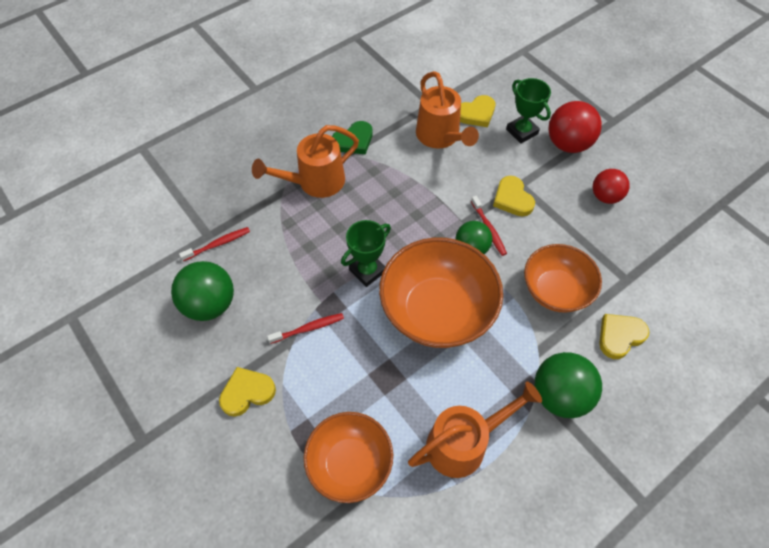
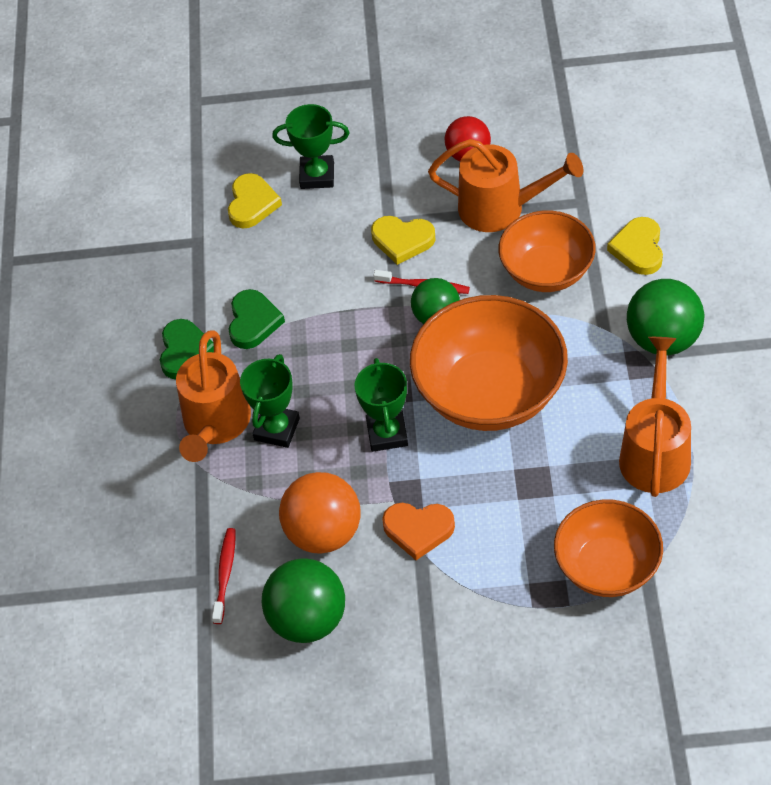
camera: 50 degrees left, 5 degrees down
yellow heart [219,367,276,417] -> none
red toothbrush [267,313,344,344] -> orange heart [382,503,455,560]
orange watering can [416,71,479,149] -> orange watering can moved to [428,139,583,232]
red ball [548,101,602,153] -> none
none -> green heart [229,289,285,349]
none -> green trophy [240,354,300,448]
none -> orange ball [279,472,361,554]

